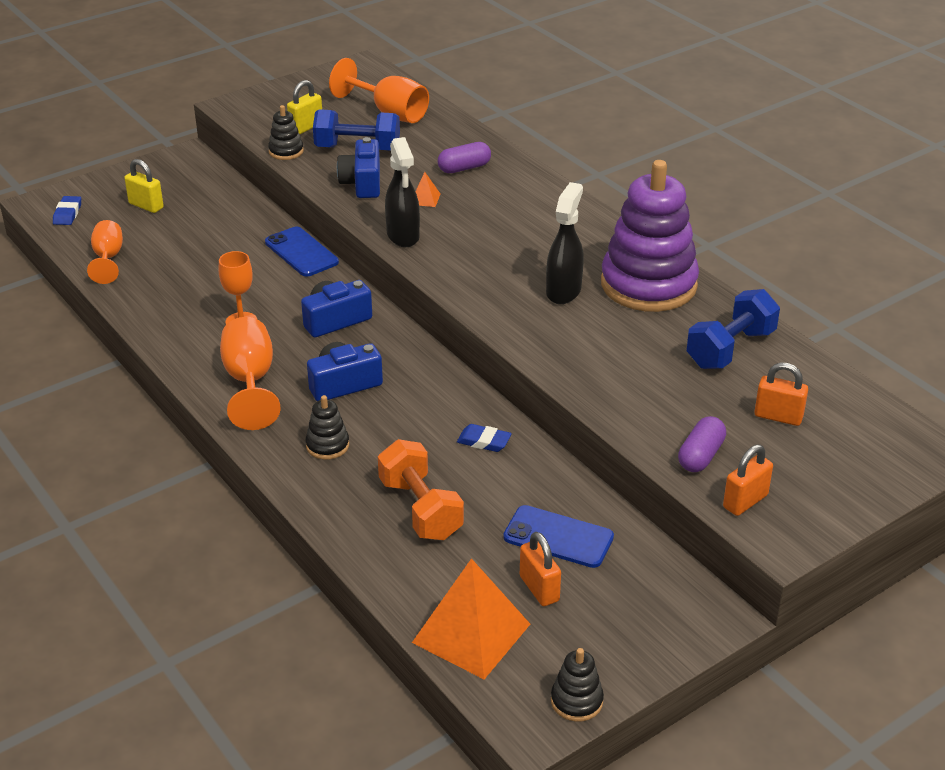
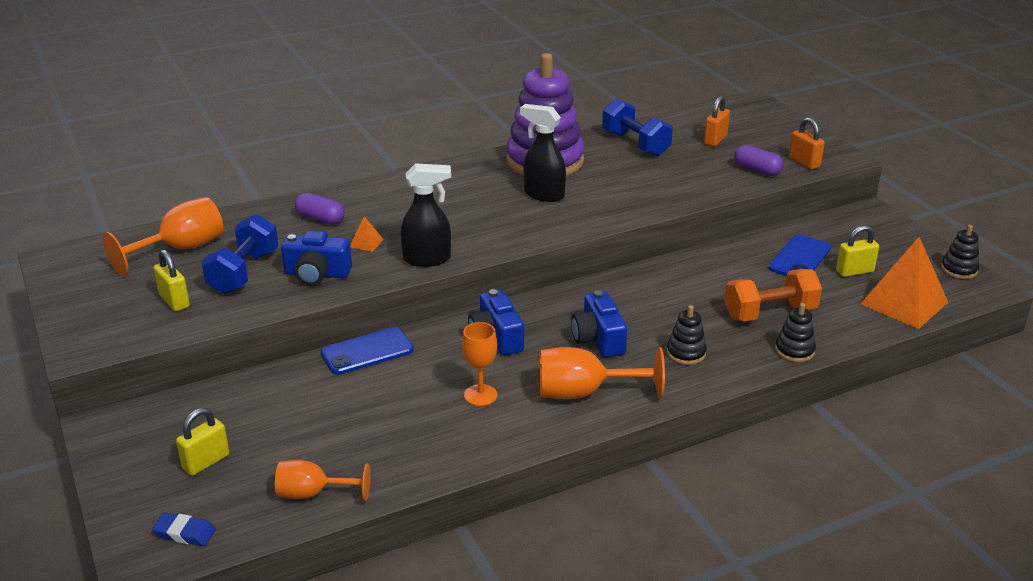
camera: 80 degrees left, 5 degrees down
black stacking toy [268,105,304,160] -> black stacking toy moved to [775,303,816,362]
purple capsule [438,142,491,173] -> purple capsule turned 45 degrees counterclockwise [295,193,345,225]
blue eraser [457,424,512,452] -> none
orange padlock [520,532,561,606] -> yellow padlock [836,225,879,277]

